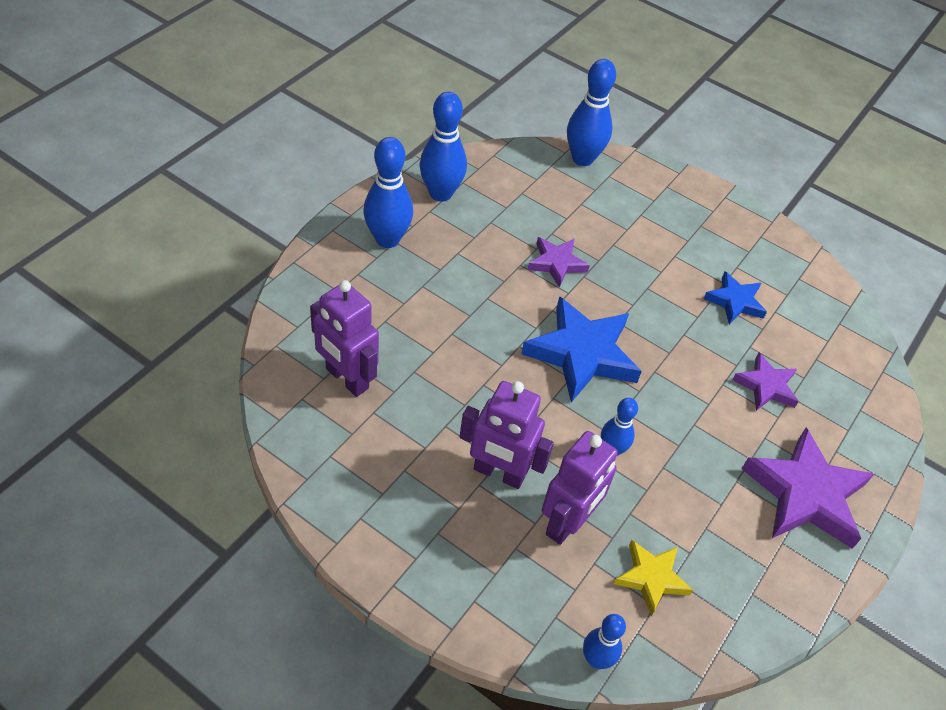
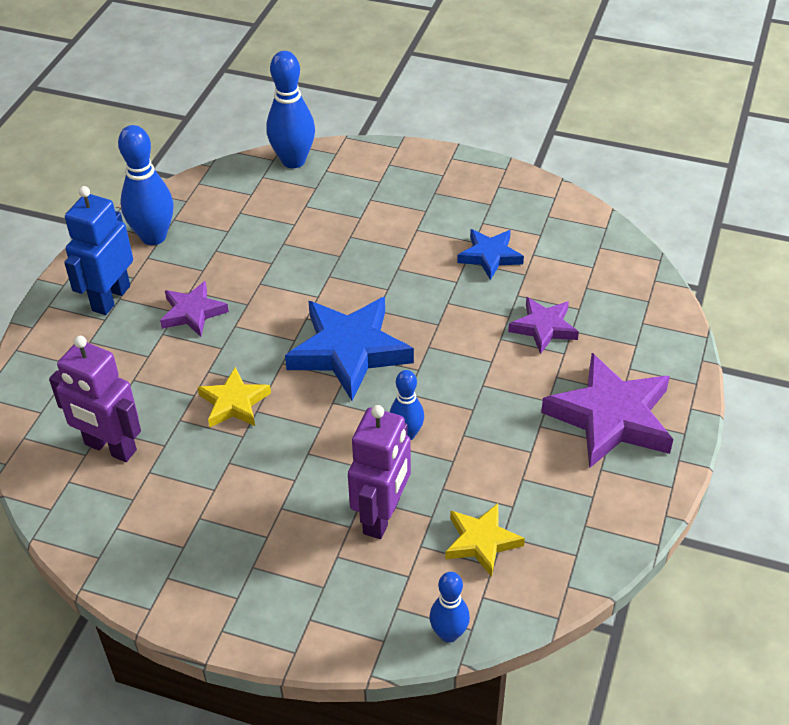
camera: 10 degrees left, 5 degrees down
blue bowling pin [363,137,413,248] -> blue robot [64,186,133,315]
purple robot [460,381,554,489] -> none
purple star [527,237,590,288] -> purple star moved to [160,281,229,337]
none -> yellow star [197,367,271,427]

